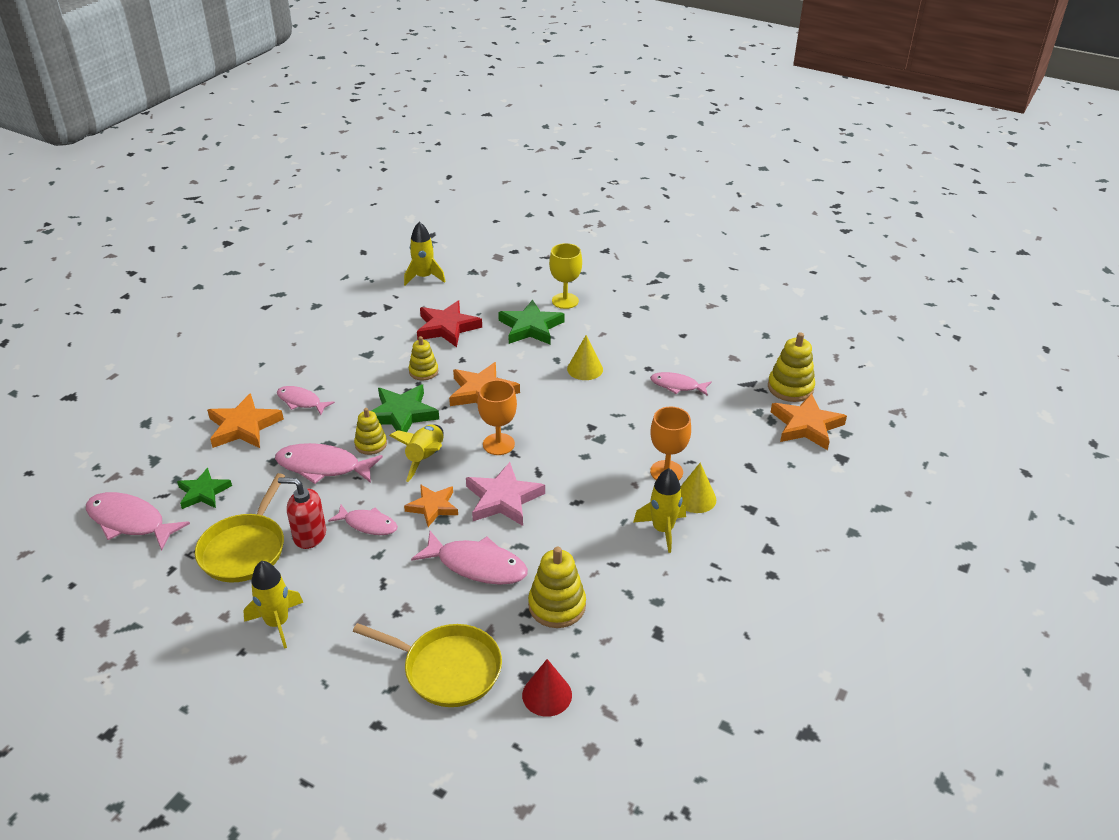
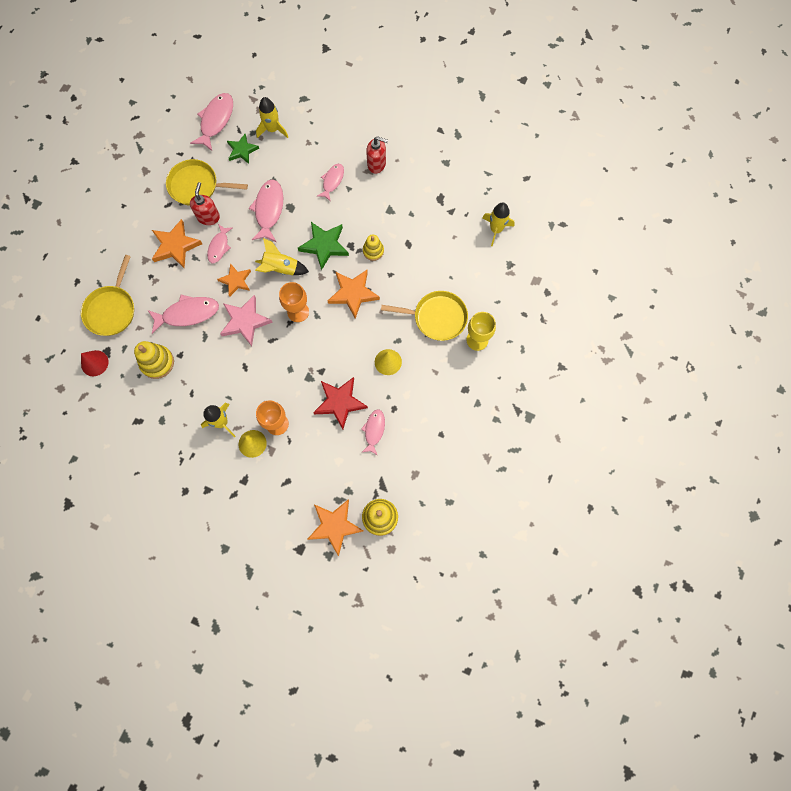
camera: 85 degrees right, 35 degrees up
orange star [207,393,284,448] -> orange star moved to [152,219,202,269]
yellow rocket [243,561,303,649] -> yellow rocket moved to [256,97,288,138]
yellow stacking toy [354,408,387,455] -> none
pink fish [411,531,528,585] -> pink fish turned 120 degrees counterclockwise [148,295,219,334]
red star [417,300,482,347] -> red star moved to [313,377,368,429]
green star [498,299,565,345] -> yellow pan [381,291,468,341]
none -> red soap dispenser [366,136,388,174]

